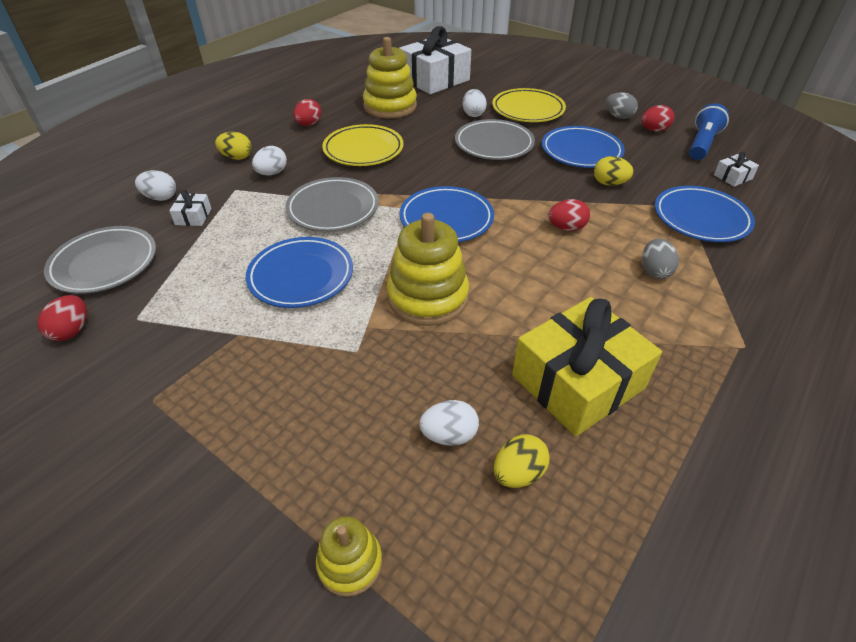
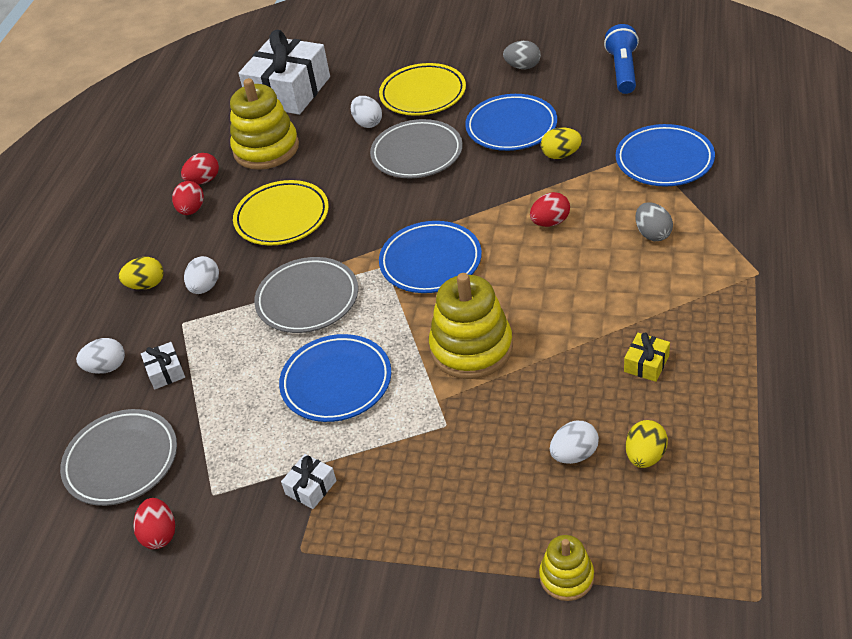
camera: 20 degrees left, 0 degrees up
yellow gift [512,297,662,436] -> yellow gift [624,333,670,382], size x0.41
red egg [641,105,674,131] -> red egg moved to [181,153,219,184]
white gift [714,152,759,187] -> white gift moved to [281,454,337,509]

